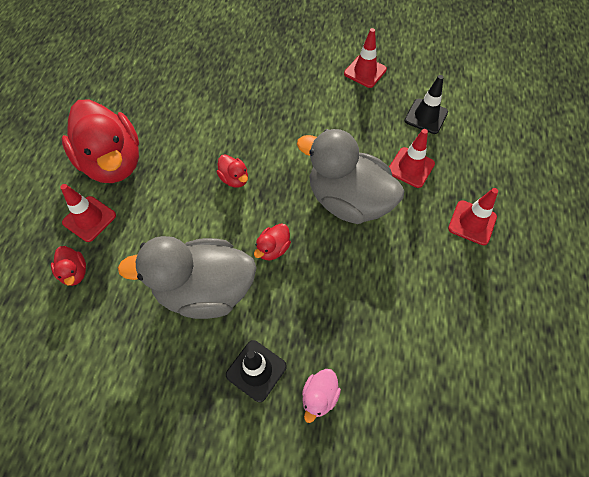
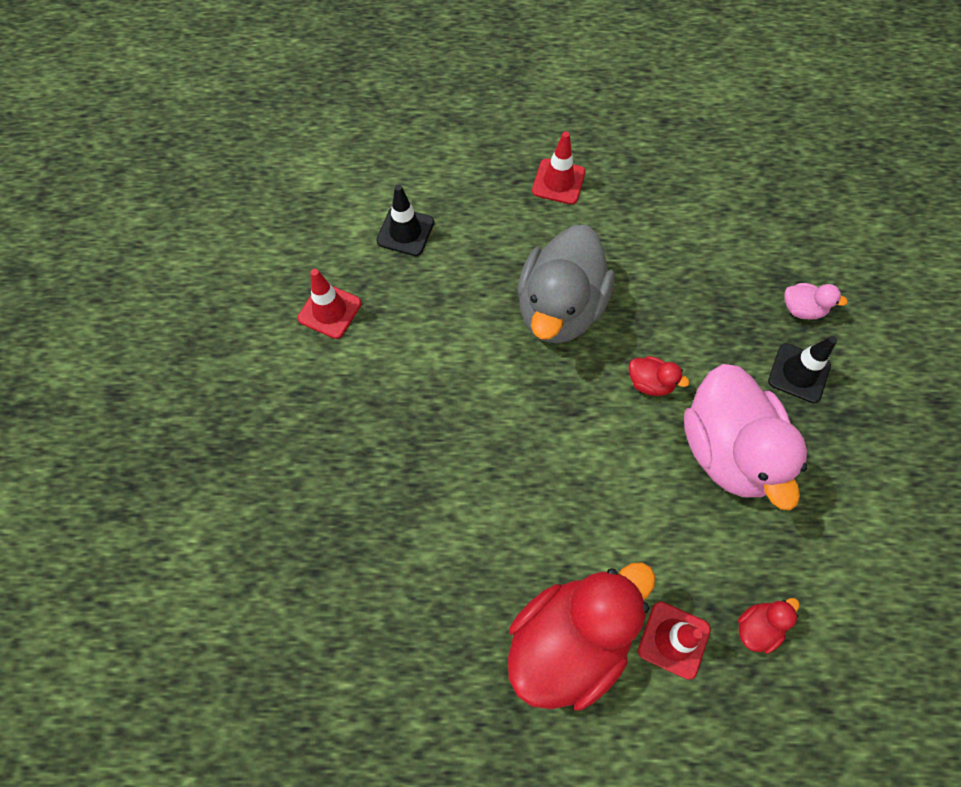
camera: 100 degrees left, 5 degrees up
grey duck [118,236,257,319] -> pink duck [684,364,807,510]
red duck [217,154,248,188] -> none
red traffic cone [389,129,435,188] -> none

